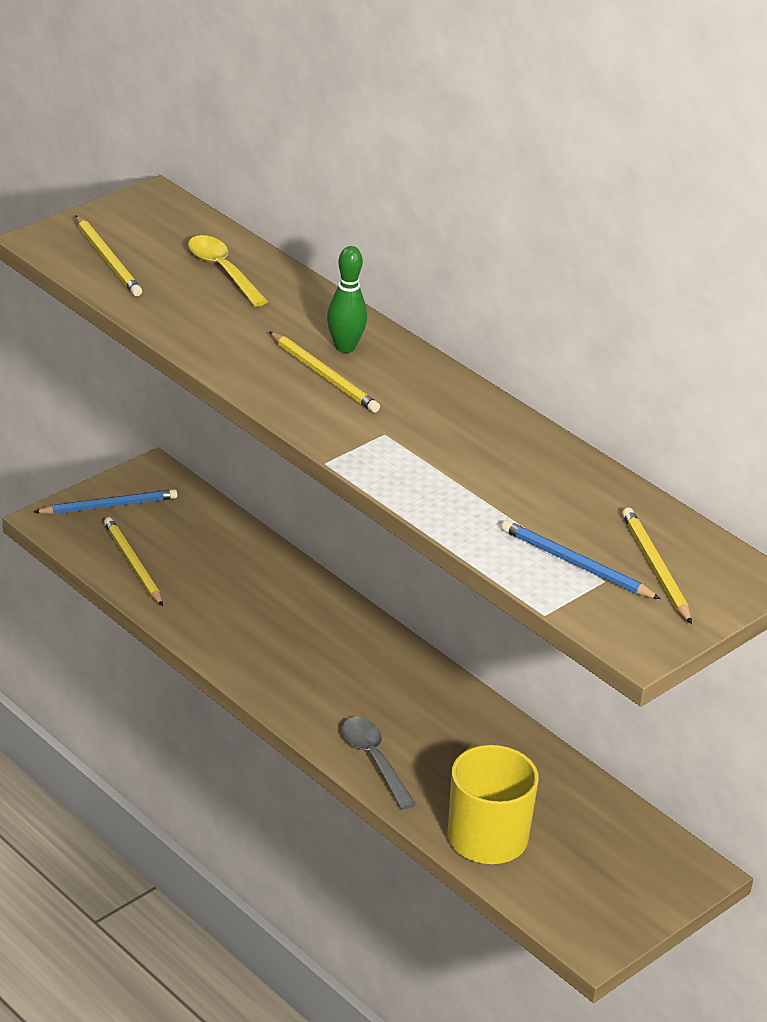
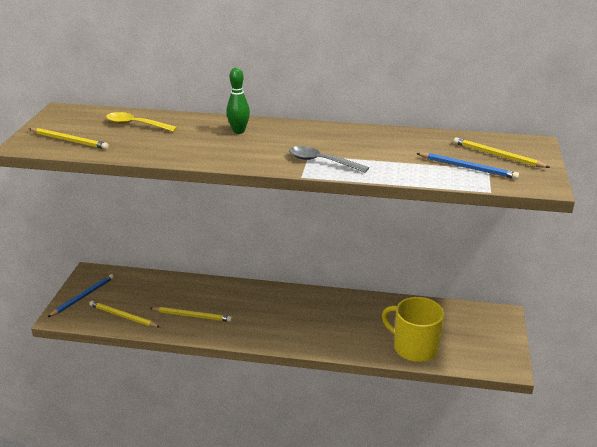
camera: 35 degrees left, 5 degrees down
yellow pencil [269,331,380,413] -> yellow pencil moved to [150,307,232,322]
grey spoon [342,717,416,810] -> grey spoon moved to [289,146,369,173]
blue pencil [501,520,661,599] -> blue pencil turned 150 degrees counterclockwise [416,153,519,179]

